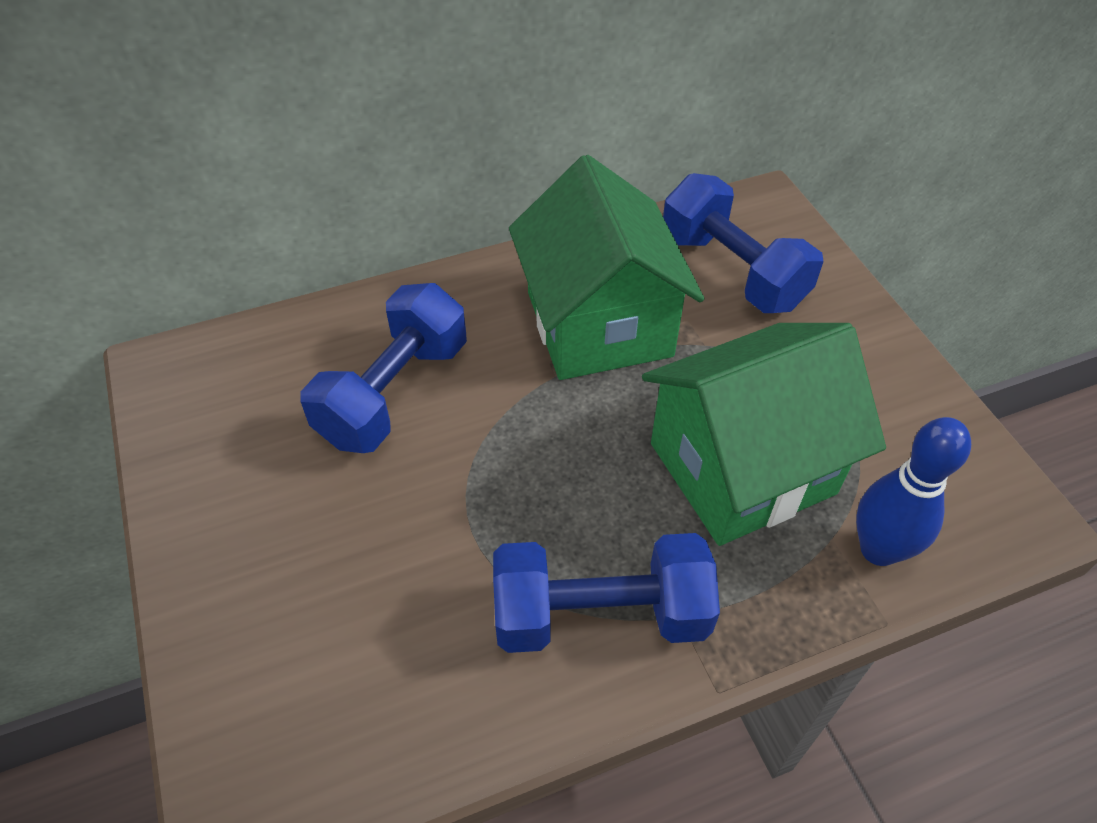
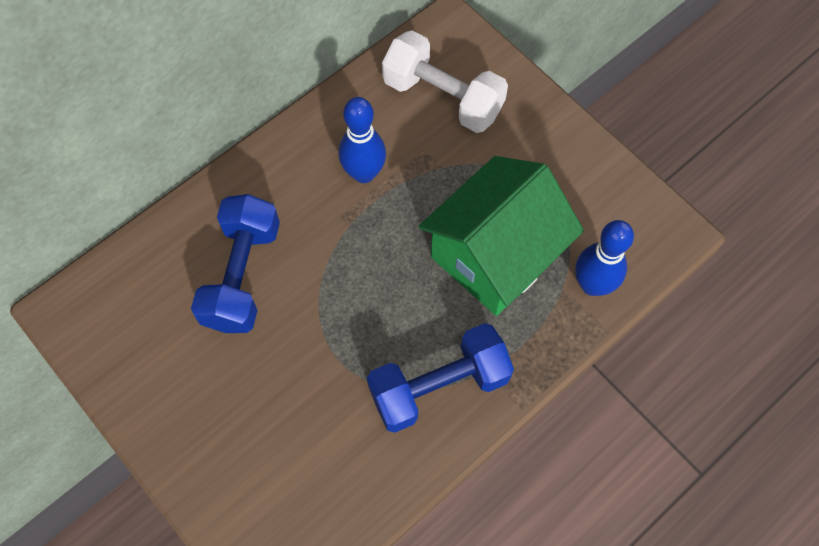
camera: 20 degrees left, 15 degrees up
green house [509,155,704,380] -> blue bowling pin [339,97,386,183]
blue dumbbell [663,173,823,313] -> white dumbbell [382,30,508,133]

